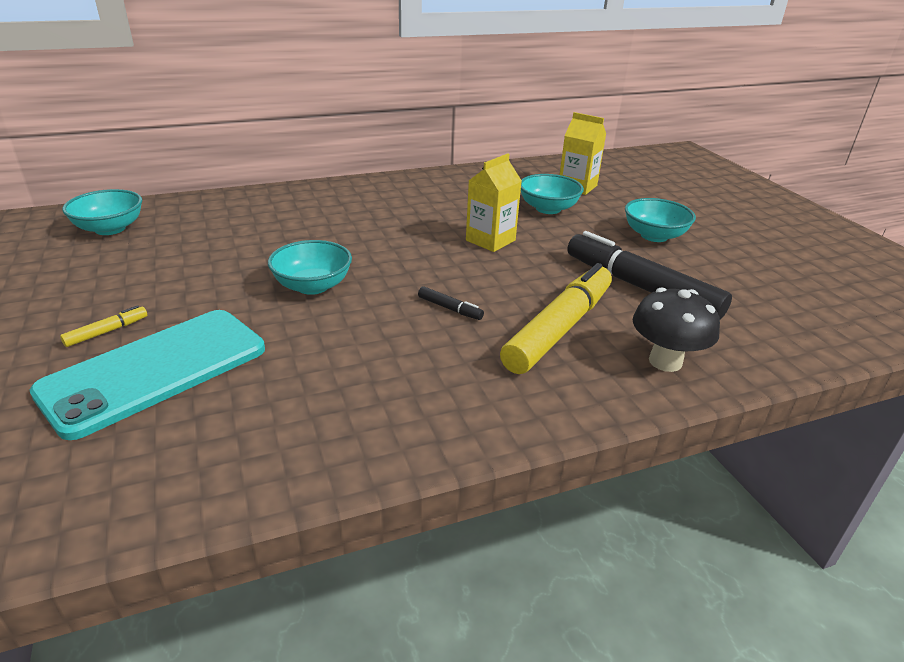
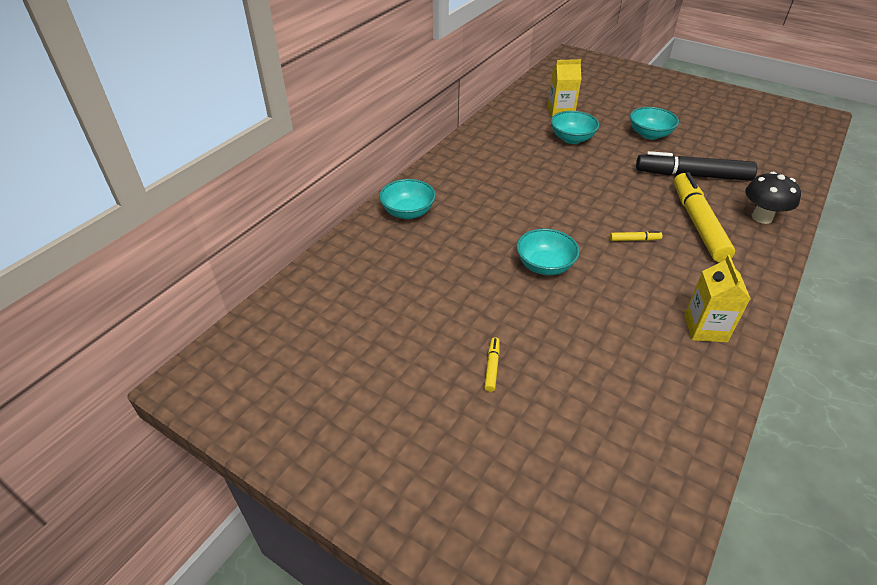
camera: 35 degrees left, 10 degrees up
turquoise phone [30,310,265,440] -> none
turquoise bowl [62,189,142,235] -> turquoise bowl moved to [379,179,436,219]
black marker [418,286,484,320] -> yellow marker [610,231,662,241]
yellow carton [466,153,522,252] -> yellow carton moved to [684,255,751,342]

